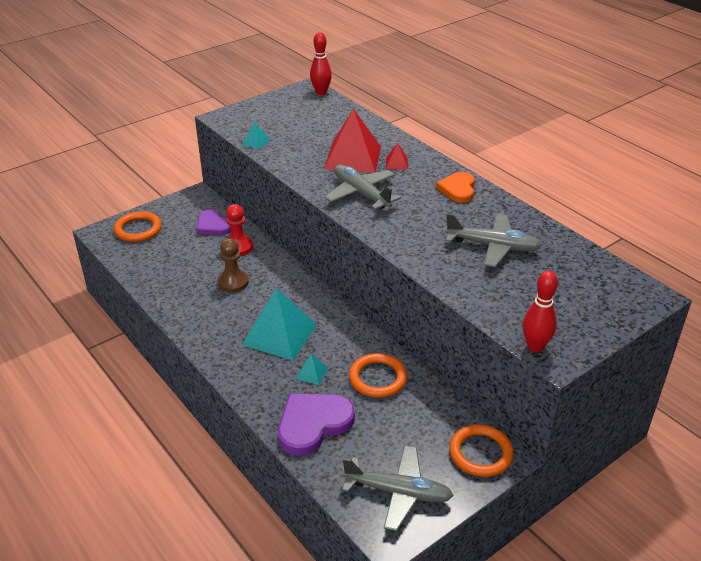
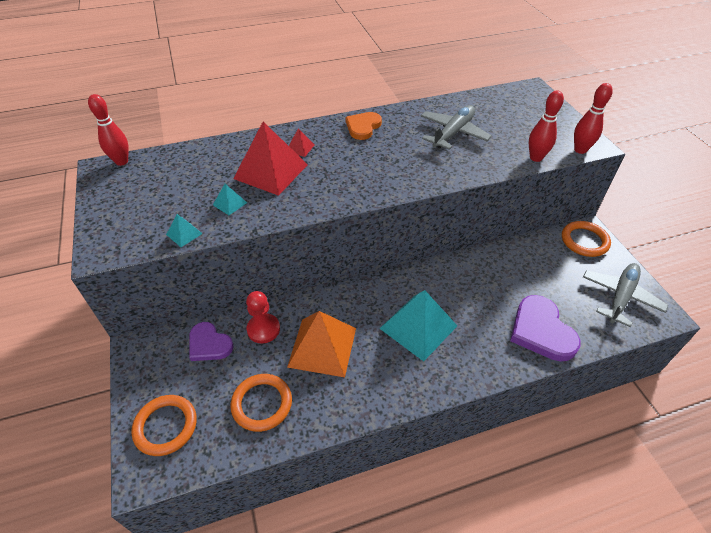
camera: 70 degrees left, 10 degrees up
purple heart [196,210,231,235] -> purple heart turned 60 degrees clockwise [189,322,234,361]
brown pawn [218,238,249,293] -> orange pyramid [287,311,356,377]
turquoise pyramid [296,354,328,385] -> turquoise pyramid moved to [213,184,247,215]
grey plane [324,164,401,210] -> none
orange ring [349,353,407,398] -> orange ring moved to [230,374,292,432]
orange heart [436,172,475,202] -> orange heart turned 90 degrees clockwise [346,112,382,140]
none -> red bowling pin [529,90,564,162]

